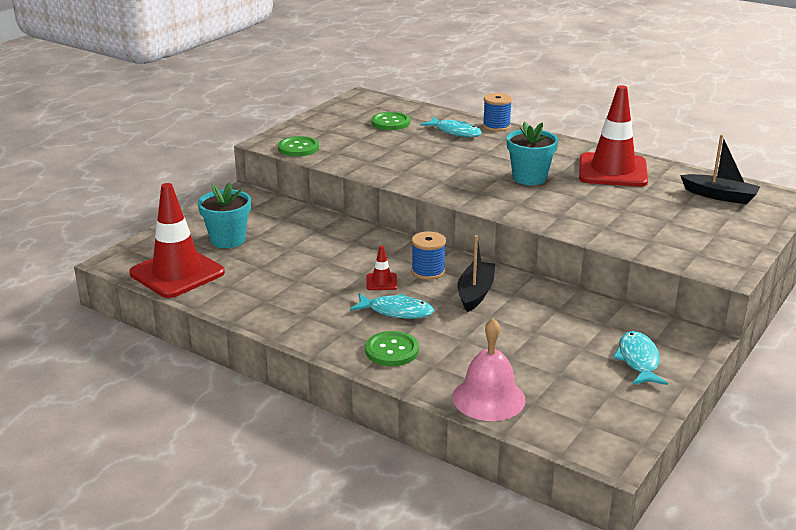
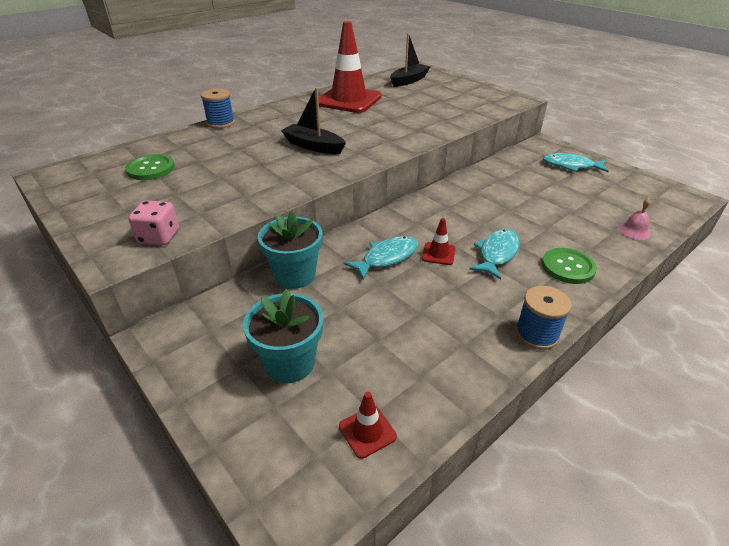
camera: 75 degrees left, 10 degrees up
red traffic cone [129,183,225,298] -> red traffic cone [339,392,397,459], size x0.41
green button [278,136,319,157] -> pink dice [128,200,179,245]
blue spool [411,231,446,280] -> blue spool moved to [515,286,572,350]
turquoise fish [420,117,482,137] -> turquoise fish moved to [344,236,418,280]
pink bell [453,318,526,421] -> pink bell [619,198,651,240], size x0.50
black boat [458,235,495,312] -> black boat moved to [281,87,346,154]
turquoise flower pot [507,121,558,185] -> turquoise flower pot moved to [258,211,322,289]

